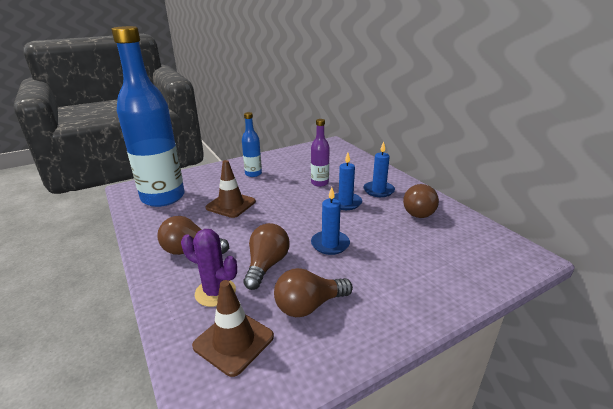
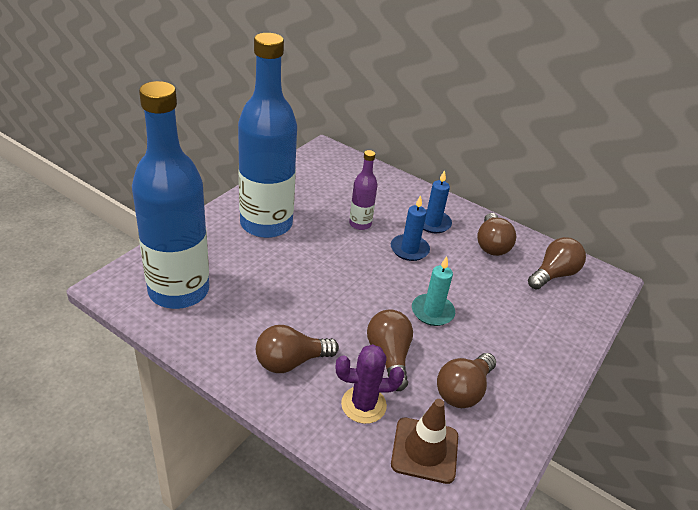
camera: 30 degrees left, 10 degrees up
brown traffic cone [206,160,256,218] -> none
blue bottle [242,112,262,177] -> blue bottle [238,33,297,238], size x2.25
blue candle [311,187,350,255] -> turquoise candle [412,257,455,326]
none -> brown light bulb [528,237,586,290]

